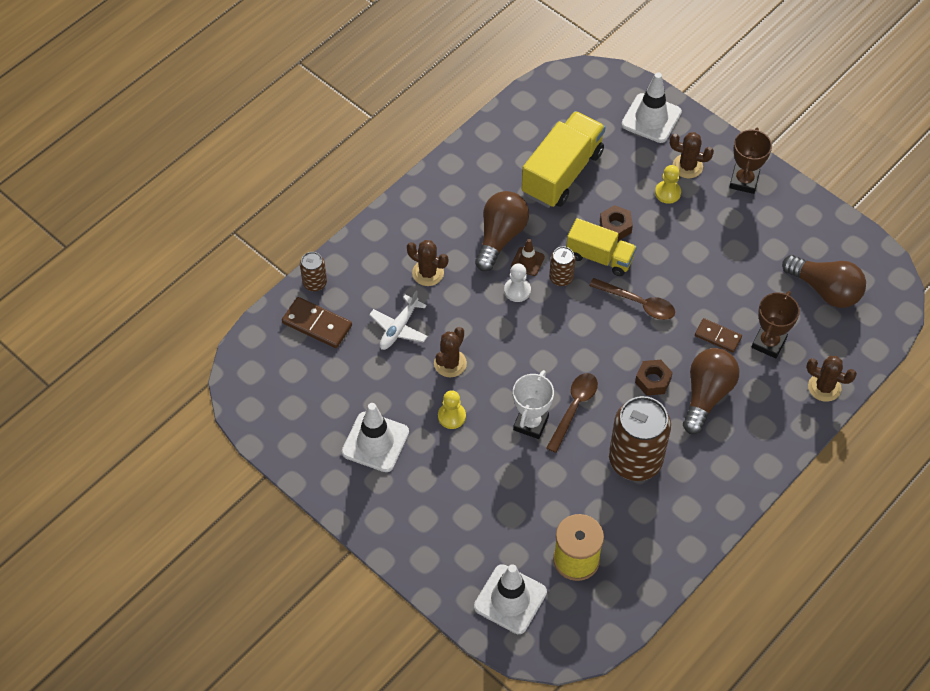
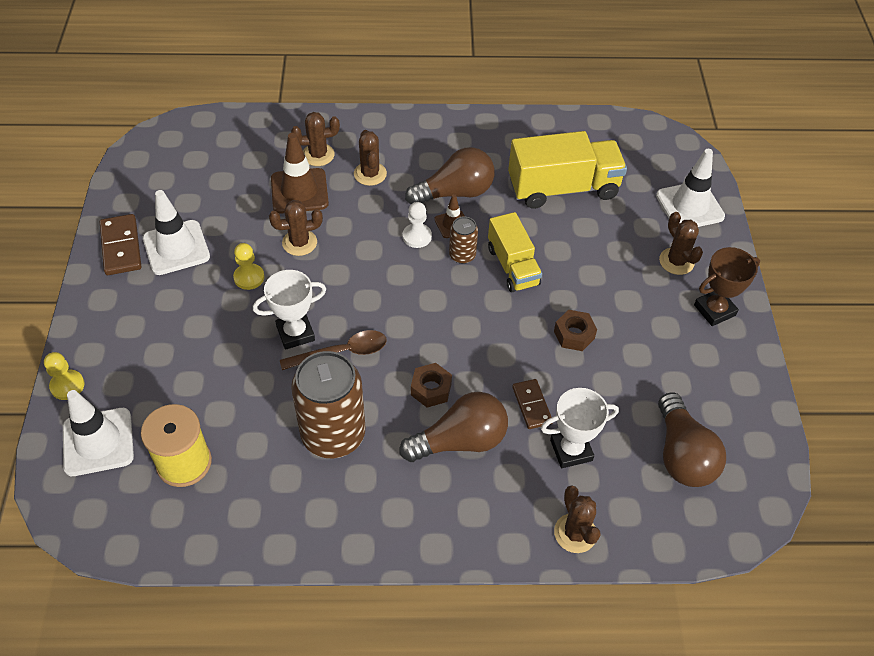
camera: 45 degrees right, 5 degrees down
brown domino [282,297,352,348] -> brown domino moved to [100,214,141,275]
brown can [300,252,327,291] -> none
white plane [369,290,428,350] -> brown traffic cone [271,133,329,214]
brown spoon [589,278,675,320] -> none
brown nut [600,205,633,241] -> brown nut moved to [554,310,597,351]
yellow pawn [655,165,681,204] -> yellow pawn moved to [44,352,84,400]
brown trophy [752,291,800,358] -> white trophy [541,388,619,468]
none -> brown cactus [291,112,340,166]

